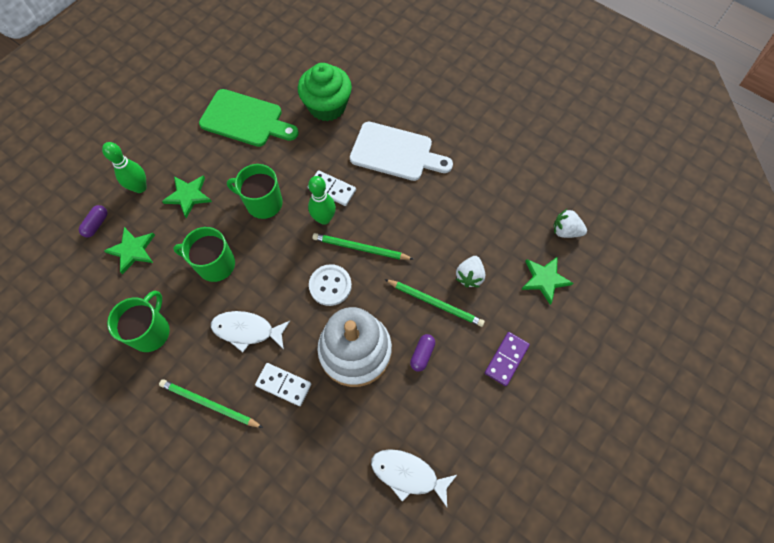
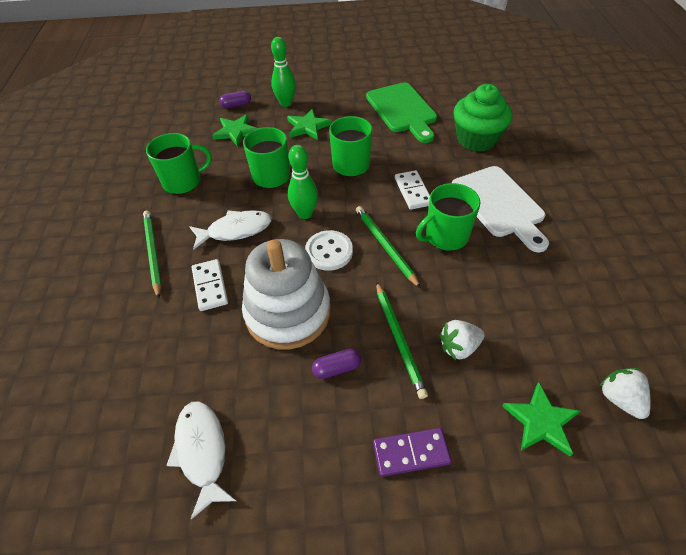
camera: 50 degrees right, 15 degrees down
white fish [211,311,290,352] -> white fish turned 105 degrees clockwise [189,210,272,250]
green bowling pin [308,176,336,225] -> green bowling pin moved to [288,145,318,219]
none -> green mug [416,183,480,251]

